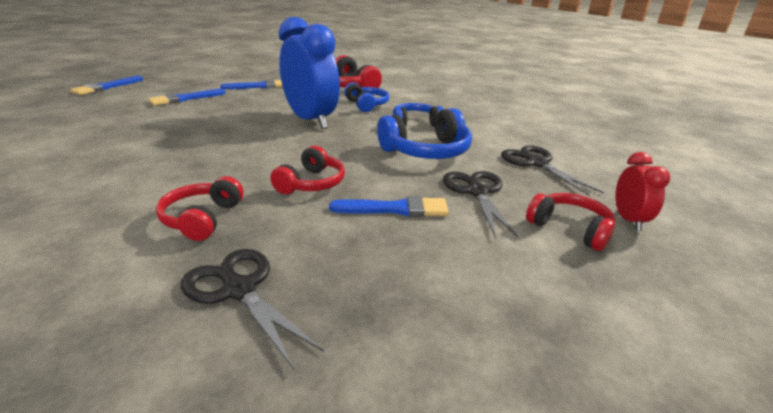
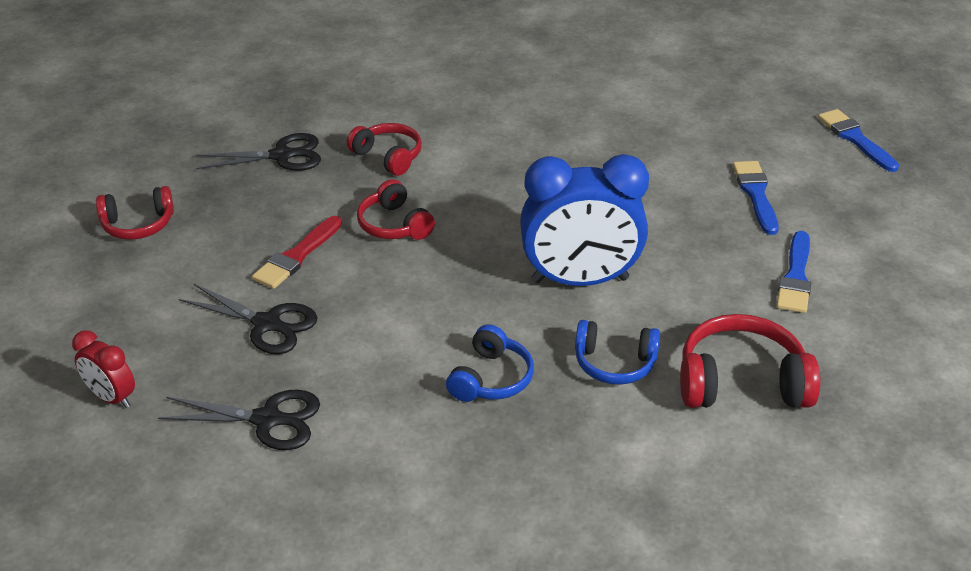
camera: 125 degrees right, 10 degrees up
blue brush [329,196,449,217] -> red brush [252,216,342,289]
blue headphones [377,108,472,159] -> none
red headphones [526,193,616,251] -> red headphones moved to [96,186,174,240]

